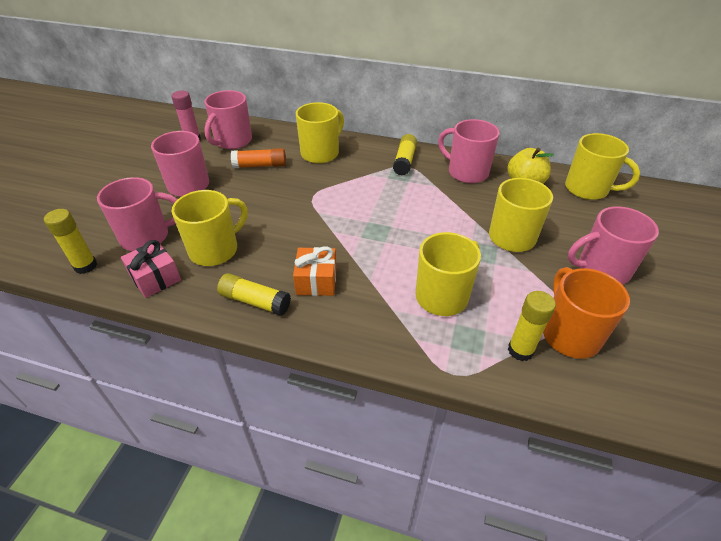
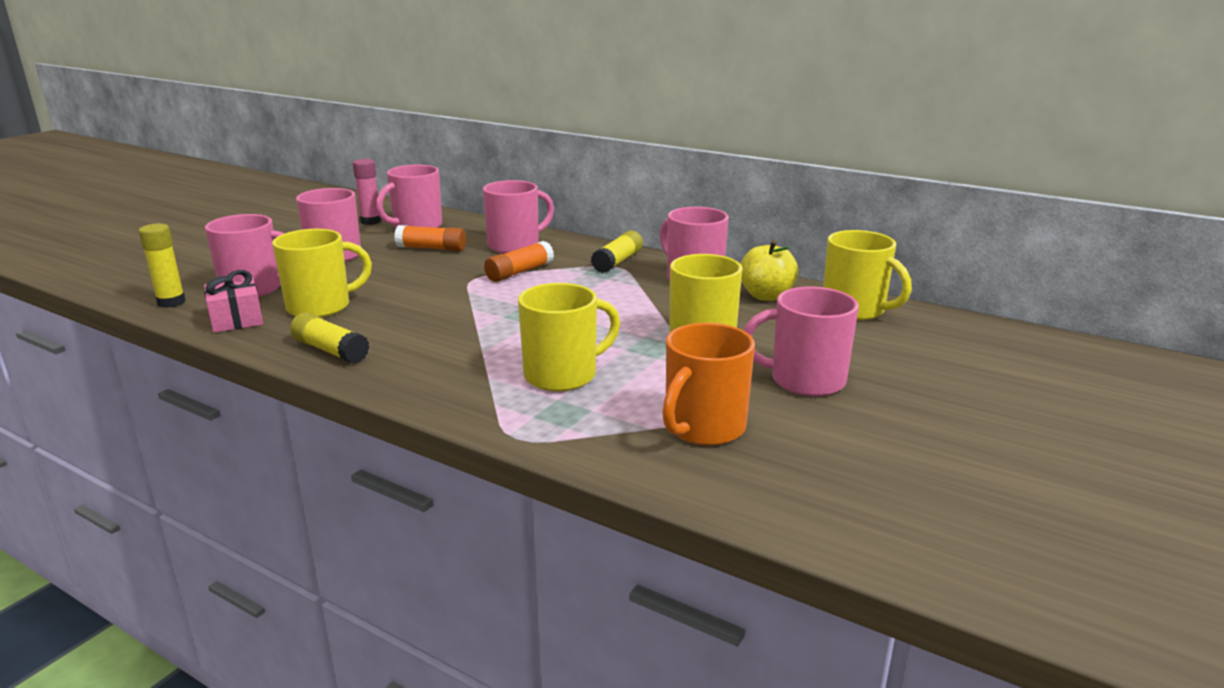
camera: 15 degrees right, 20 degrees down
orange gift [293,246,336,296] -> none
yellow mug [296,102,344,164] -> pink mug [483,180,554,254]
yellow glue stick [508,291,556,361] -> none
orange mug [543,267,630,359] -> orange mug turned 150 degrees counterclockwise [662,323,755,446]
none -> orange glue stick [484,241,554,282]

